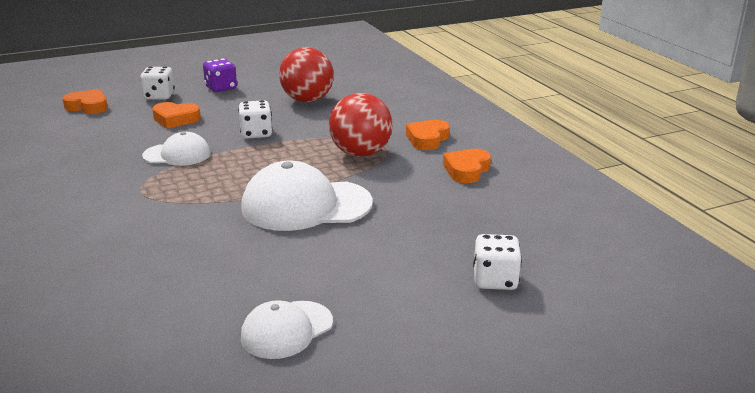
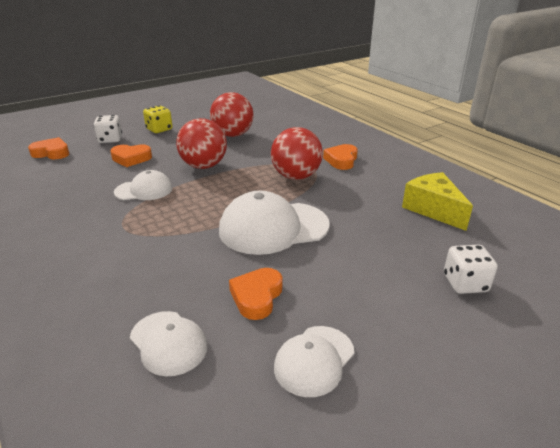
camera: 10 degrees left, 5 degrees up
purple dice [203,58,237,92] -> yellow dice [143,105,172,133]
white dice [238,100,273,139] -> red ball [176,118,227,169]
orange heart [443,149,491,183] -> orange heart moved to [229,268,283,320]
none -> white cap [130,311,208,376]
none -> yellow cheese [402,172,473,231]

